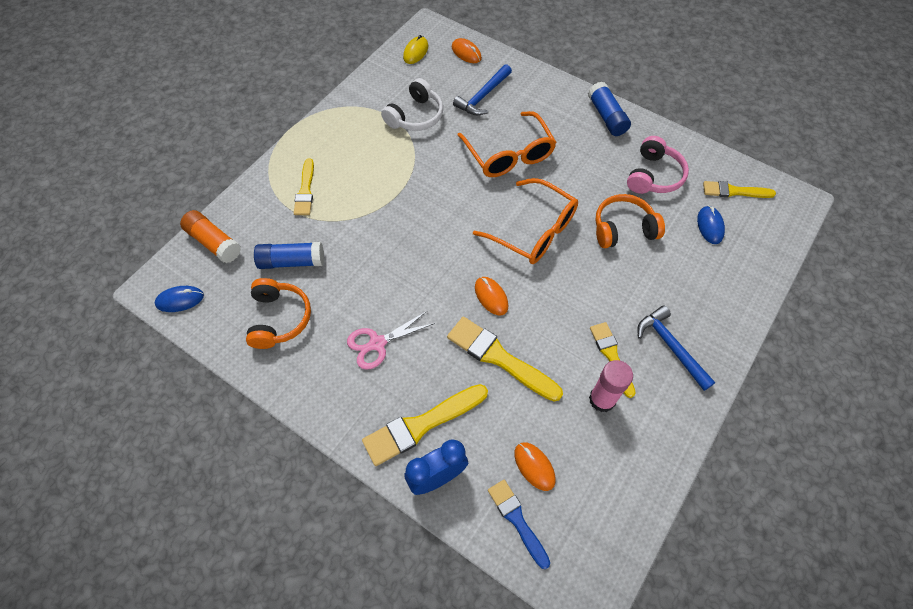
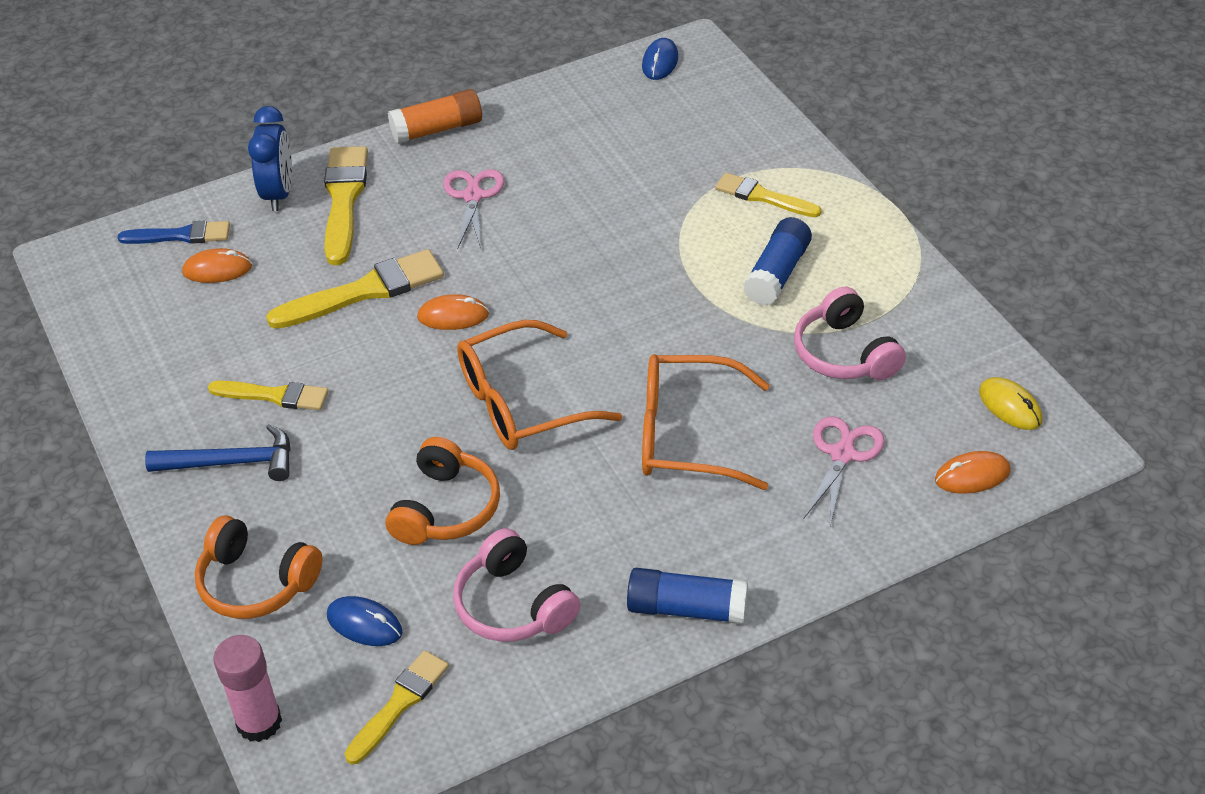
camera: 120 degrees right, 15 degrees down
orange glue stick [180,210,241,263] -> orange glue stick moved to [388,89,482,144]
orange headphones [246,278,311,349] -> orange headphones moved to [195,515,322,619]
blue glue stick [254,242,324,269] -> blue glue stick moved to [743,217,812,306]
white headphones [381,78,443,131] -> pink headphones [794,287,906,380]
blue hammer [453,64,512,115] -> pink scissors [804,416,885,526]
pink glue stick [589,360,633,412] -> pink glue stick moved to [213,635,282,742]

